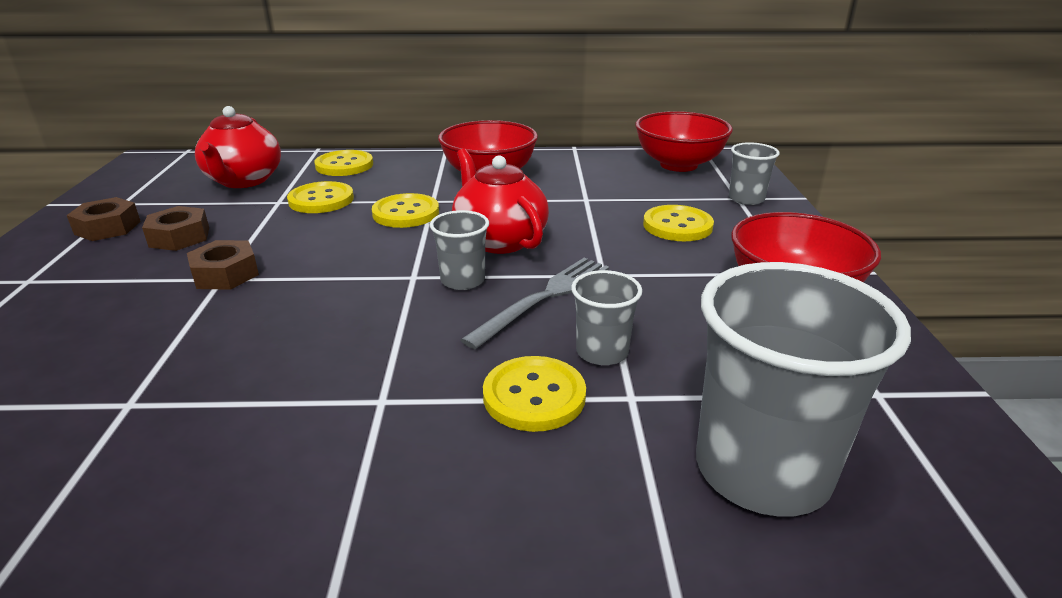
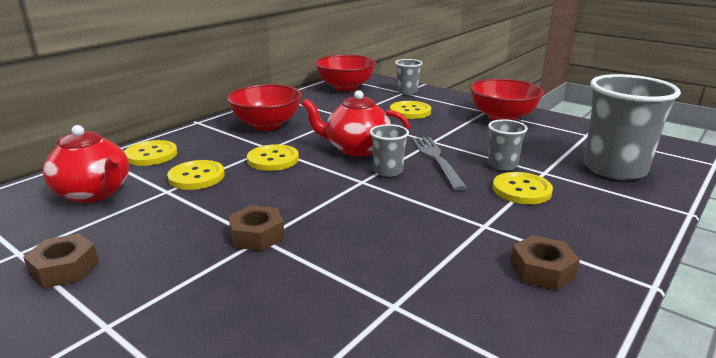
camera: 50 degrees left, 5 degrees down
brown nut [142,206,209,251] -> brown nut moved to [510,235,580,291]

